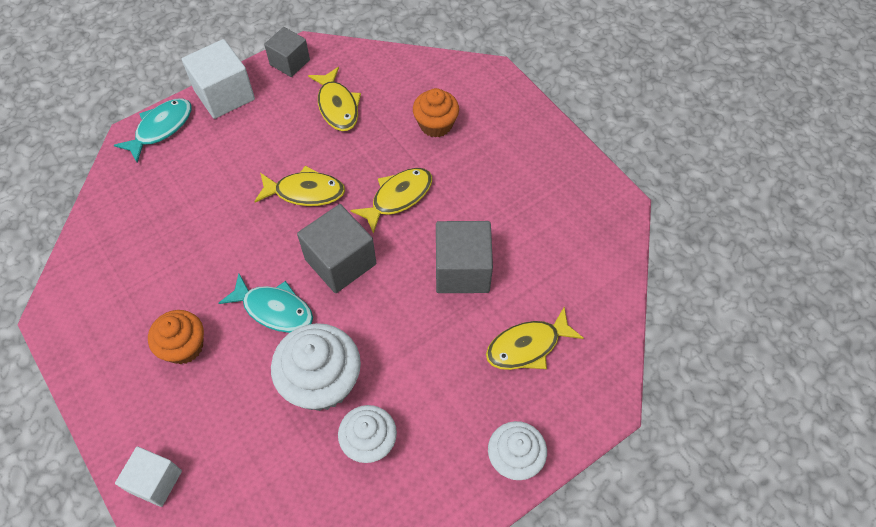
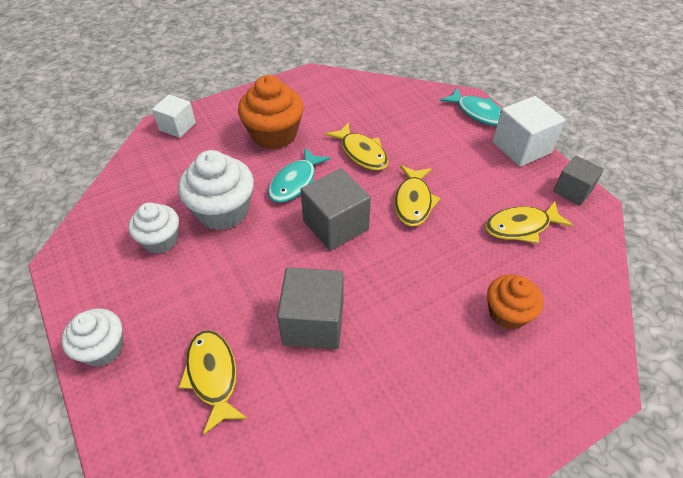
camera: 95 degrees right, 10 degrees down
orange cupcake [148,310,204,364] -> orange cupcake [238,75,304,150], size x1.56
yellow fish [350,168,432,234] -> yellow fish moved to [325,122,389,170]

